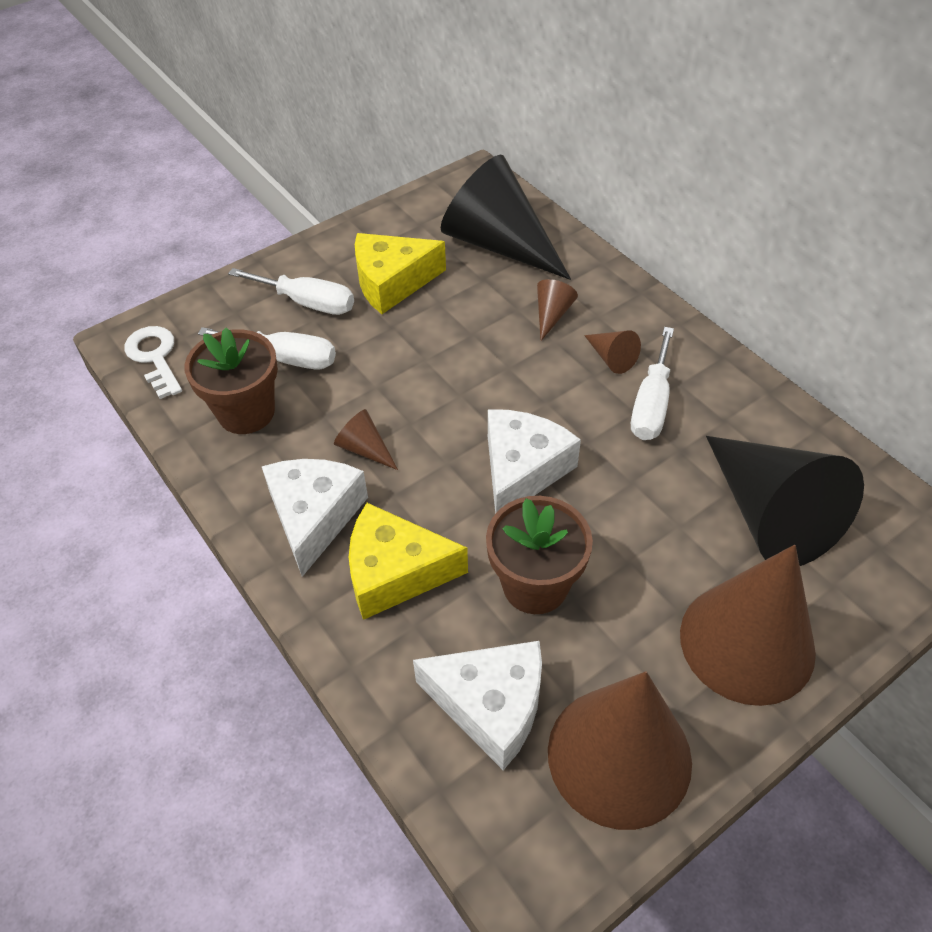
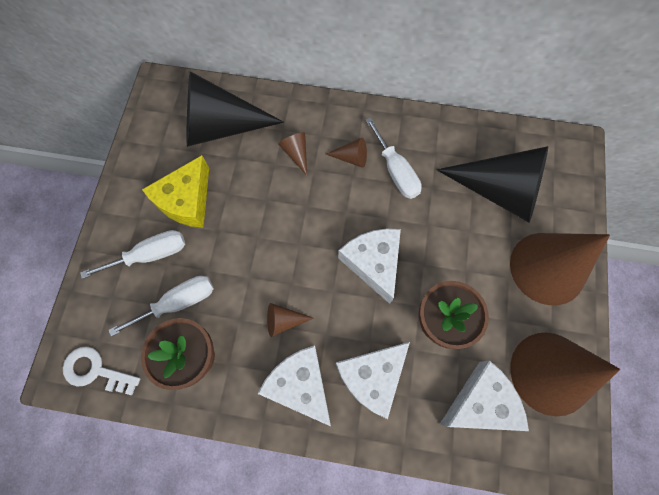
camera: 45 degrees left, 20 degrees up
yellow cheese [349,503,468,620] -> white cheese [336,342,410,419]

